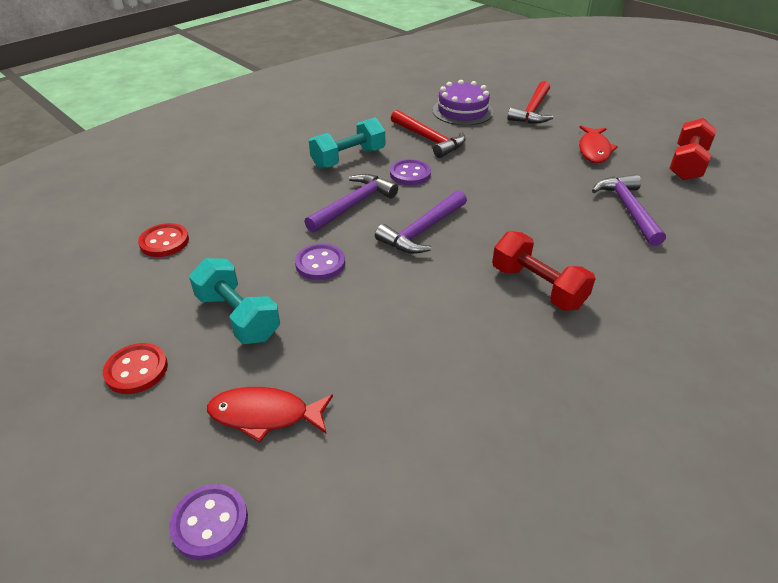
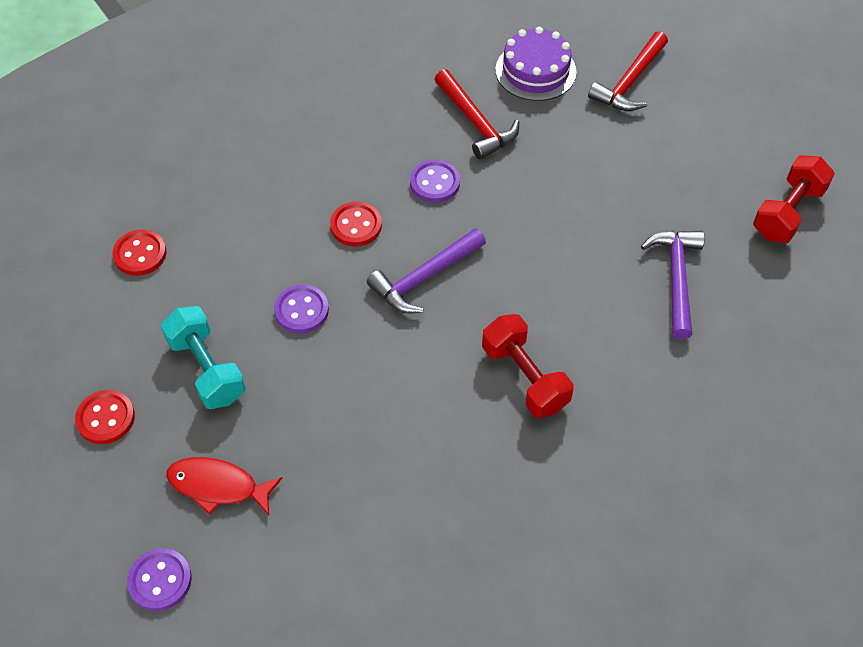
camera: 10 degrees right, 15 degrees up
purple hammer [305,174,398,233] -> red button [330,202,382,247]
turquoise dumbbell [309,118,385,169] -> none
red fish [579,126,618,163] -> none

